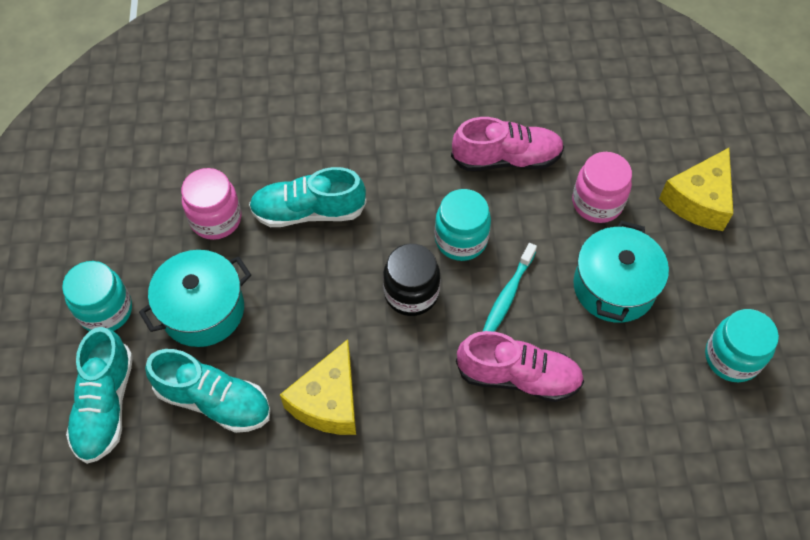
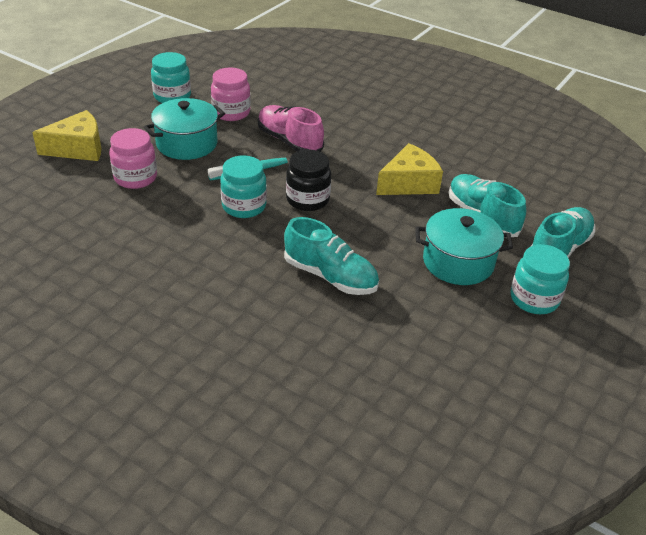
camera: 145 degrees left, 20 degrees down
pink jar [181,168,242,240] -> pink jar moved to [211,67,251,121]
pink shoe [451,117,564,171] -> none

